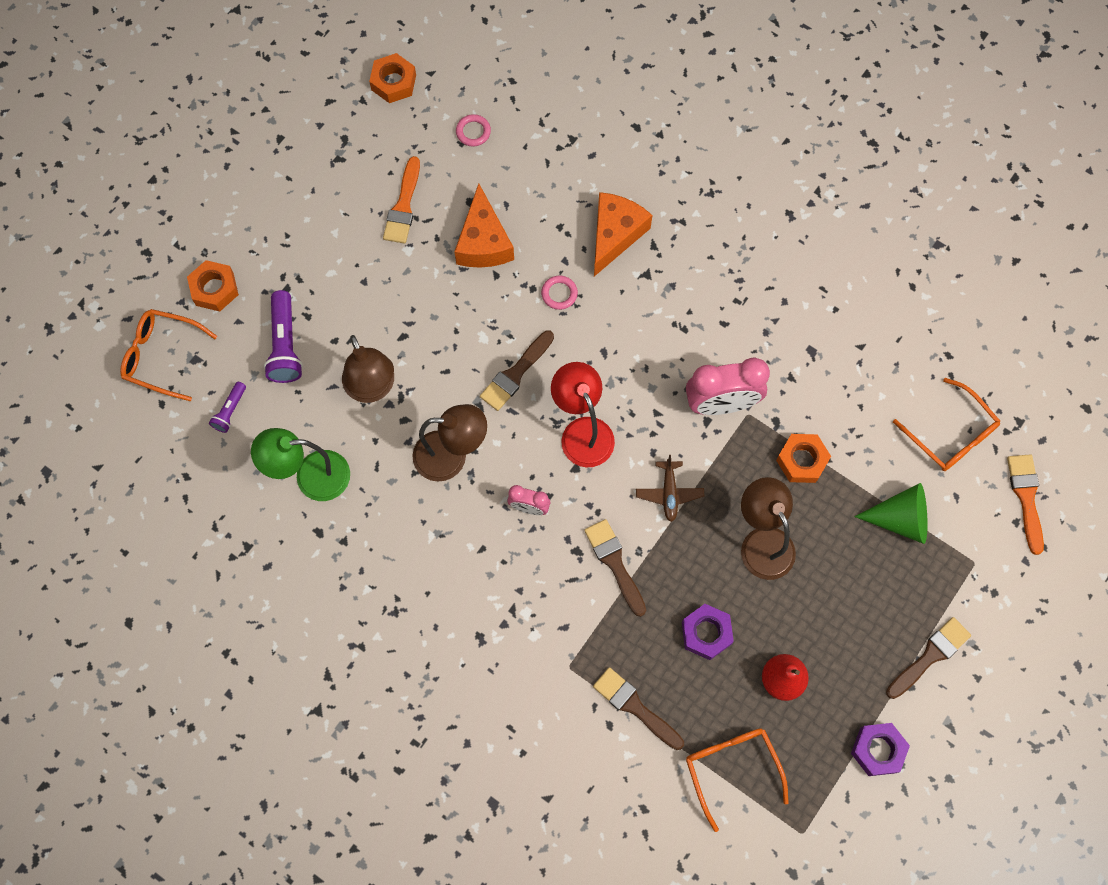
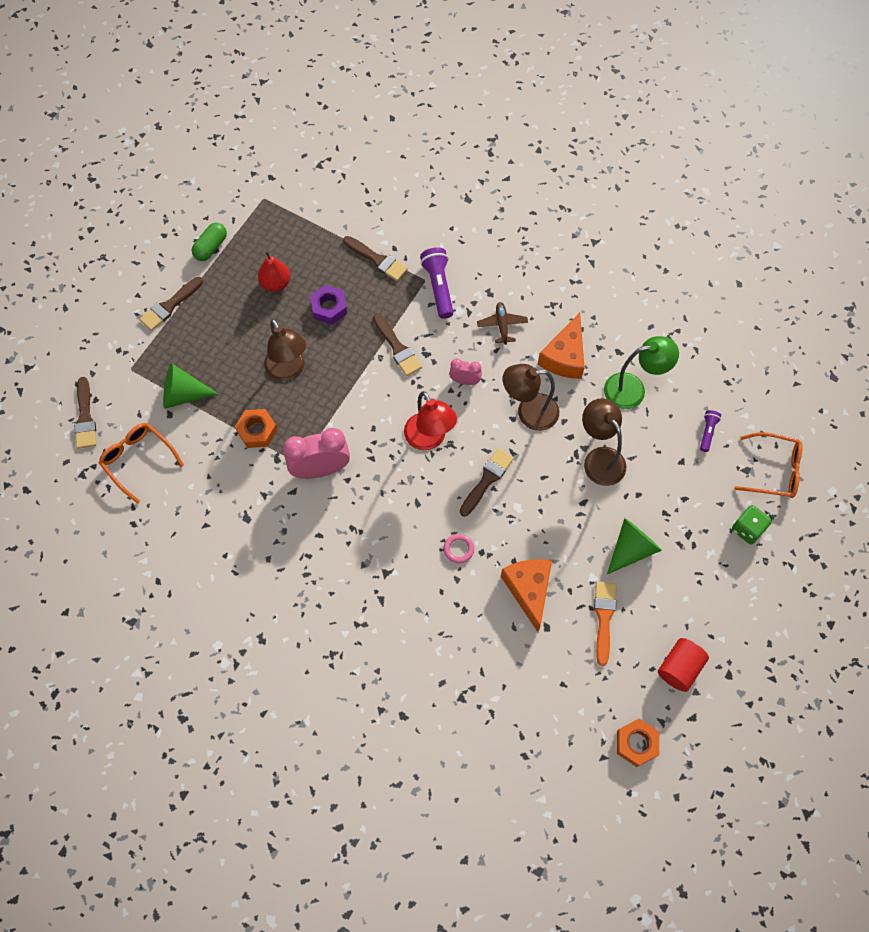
camera: 175 degrees right, 5 degrees down
orange nut [187,260,239,311] -> green dice [732,505,772,544]
purple flashlight [264,290,303,383] -> purple flashlight moved to [420,247,454,319]
pink ring [456,114,491,147] -> none
orange cheese [594,192,652,276] -> orange cheese moved to [538,313,585,379]
brown plane [636,455,704,522] -> brown plane moved to [477,302,528,345]
orange glasses [686,728,789,832] -> none
purple nut [851,723,910,776] -> green capsule [192,223,227,261]
orange brush [1007,454,1044,555] -> brown brush [74,377,96,449]
none -> green cone [607,518,662,574]
none -> red cylinder [658,638,709,692]

